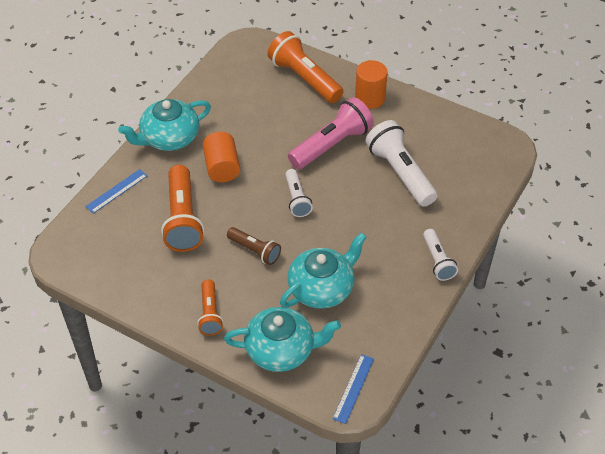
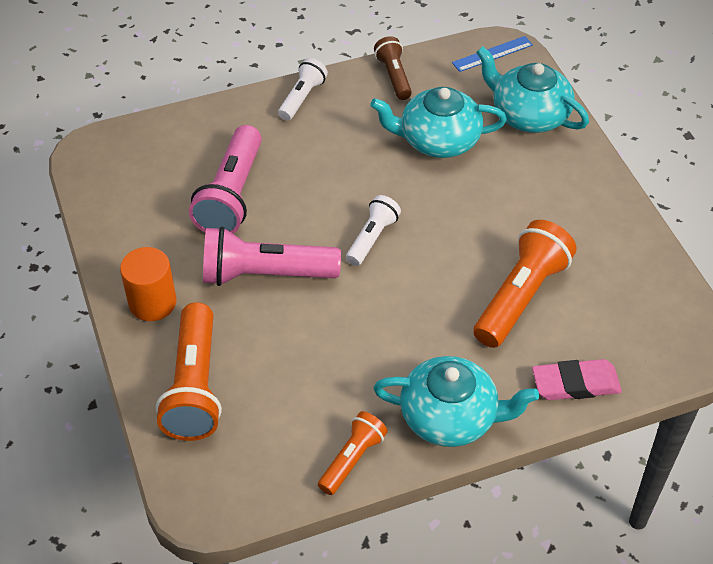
camera: 140 degrees left, 0 degrees up
blue ruler [85,169,147,214] -> pink eraser [532,359,622,400]
orange flashlight [197,279,224,336] -> orange flashlight moved to [318,411,388,495]
orange cylinder [203,132,240,182] -> none
brown flashlight [227,227,281,265] -> brown flashlight moved to [374,36,412,100]
white flashlight [366,120,438,207] -> pink flashlight [189,125,262,234]

